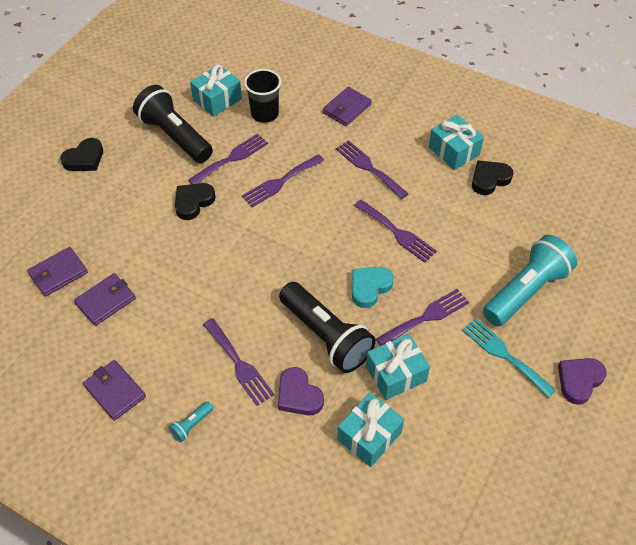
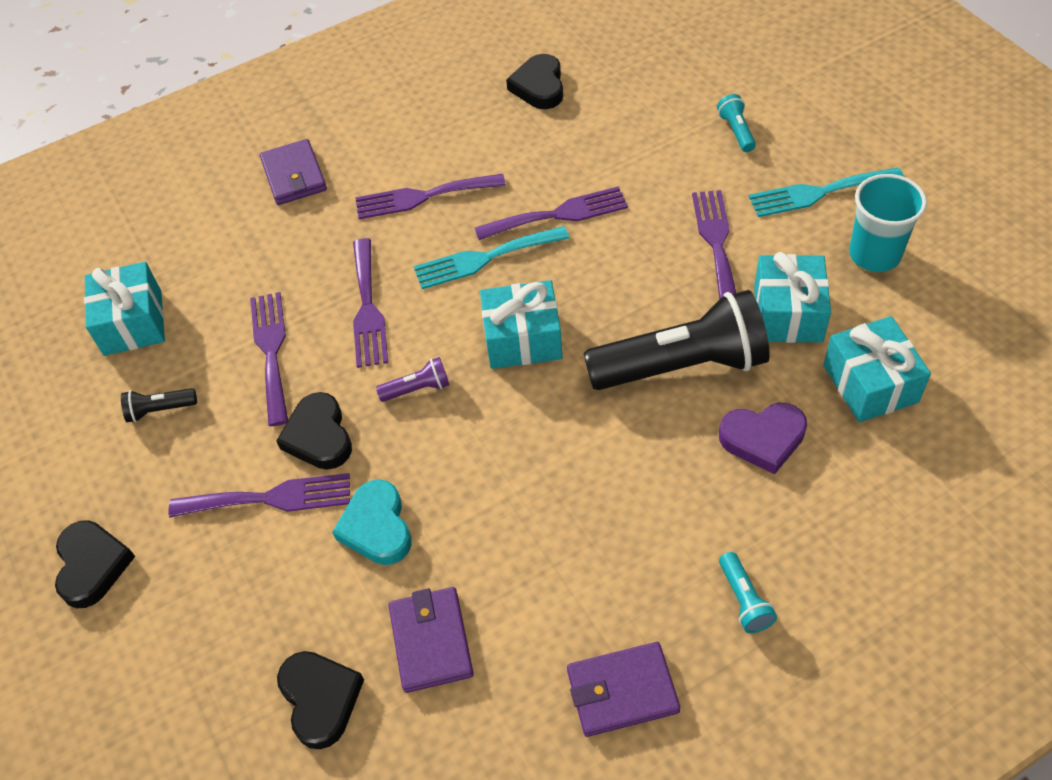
camera: 55 degrees left, 0 degrees up
purple wallet [27,247,88,297] -> black heart [277,651,364,749]
black flashlight [133,85,213,163] -> black flashlight [121,388,197,422], size x0.41
purple fork [203,318,275,406] -> purple fork moved to [168,473,350,518]
black cup [244,69,281,123] -> none
turquoise heart [352,267,394,308] -> turquoise heart moved to [332,479,412,565]
turquoise gift [429,115,484,170] -> turquoise gift moved to [480,280,562,369]
turquoise flashlight [483,235,577,326] -> turquoise flashlight [717,94,756,152], size x0.41
purple heart [558,358,607,405] -> none
none -> purple flashlight [376,357,449,402]
none -> turquoise fork [414,226,570,289]
none -> turquoise cup [849,174,927,272]

